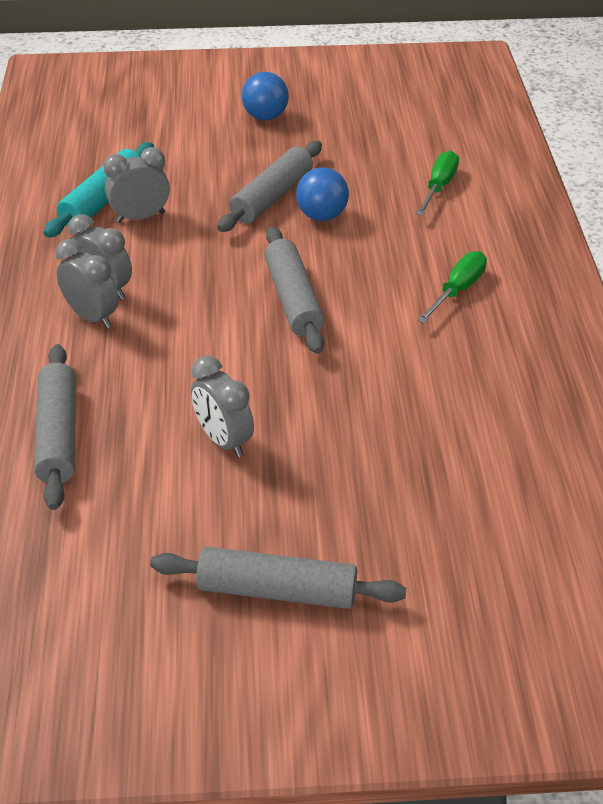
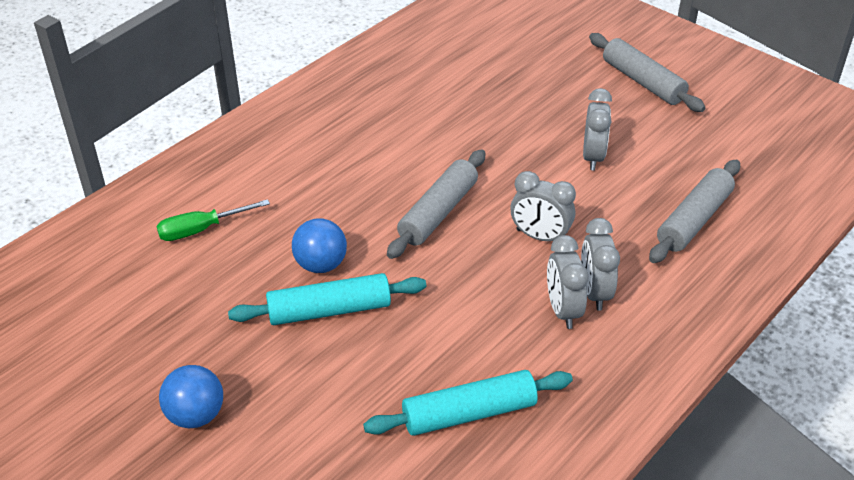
camera: 135 degrees left, 0 degrees up
grey clock [104,147,170,223] -> grey clock moved to [510,171,576,241]
grey rolling pin [217,141,322,232] -> turquoise rolling pin [228,273,426,325]
green screwdriver [417,251,487,323] -> none

